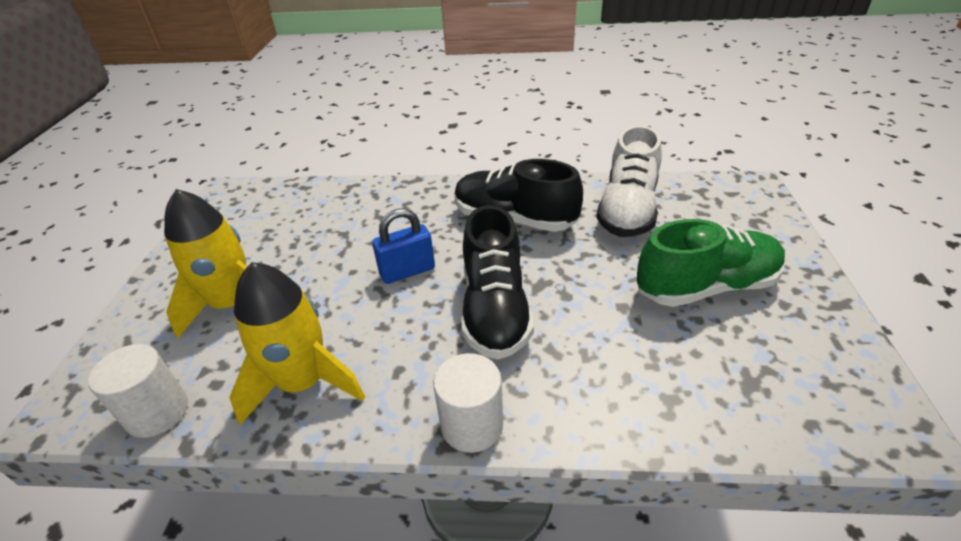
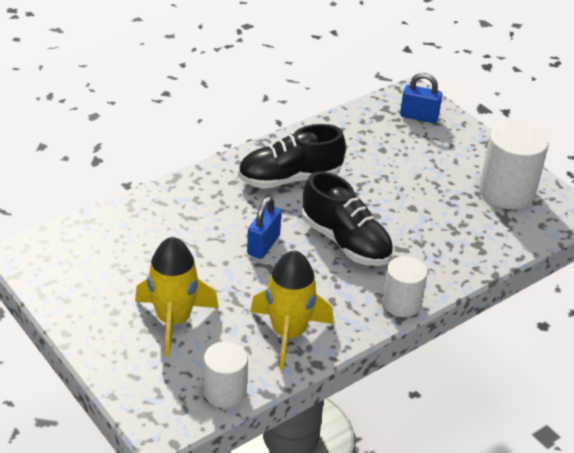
camera: 45 degrees left, 0 degrees up
white shoe [596,125,662,237] -> none
green shoe [636,219,786,307] -> none
none -> blue padlock [400,73,442,123]
none -> white cylinder [479,121,549,209]

